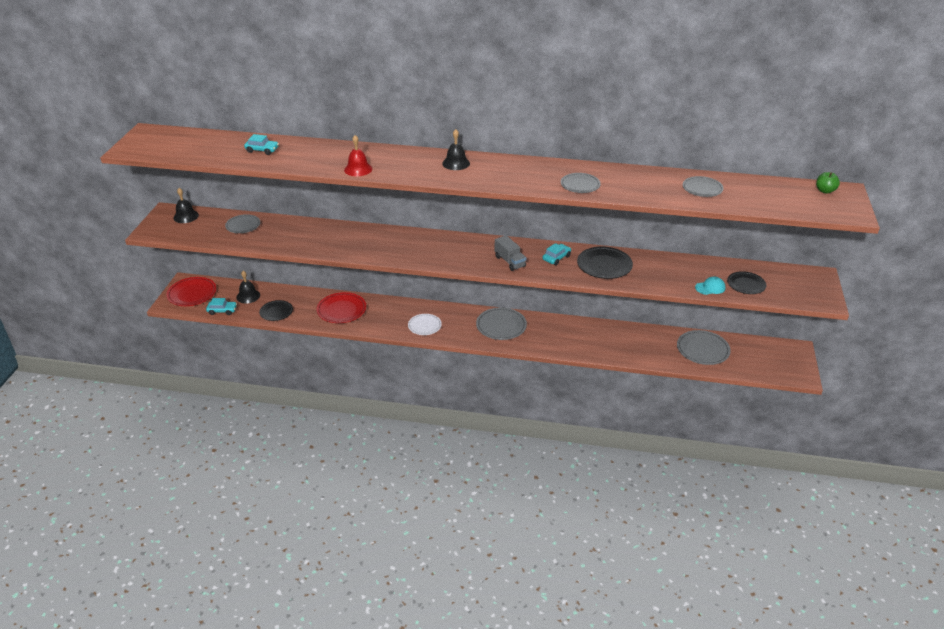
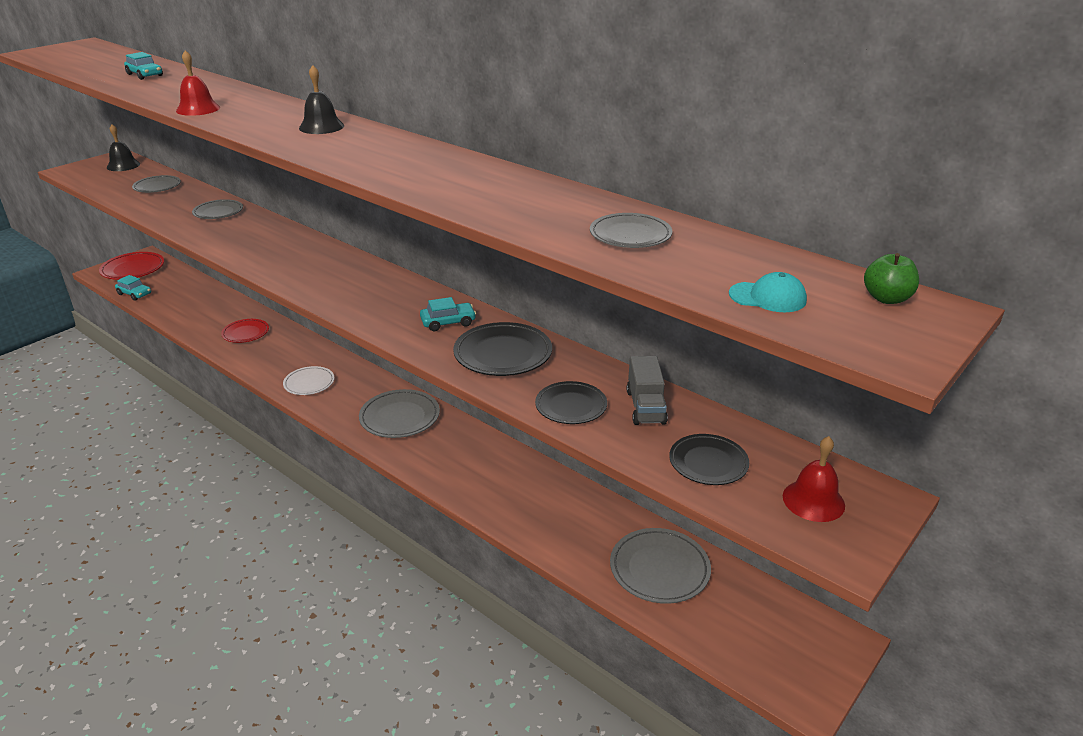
camera: 30 degrees right, 5 degrees down
black bell [236,271,260,303] -> none
black plate [259,300,293,321] -> black plate moved to [535,381,607,424]
red plate [317,292,366,323] -> red plate [221,319,269,343], size x0.67
grey truck [494,235,526,271] -> grey truck moved to [627,356,668,425]
grey plate [561,173,601,193] -> grey plate moved to [192,199,243,219]
turquoise cap [695,277,726,295] -> turquoise cap moved to [729,272,807,312]
none -> red bell [783,436,845,522]

